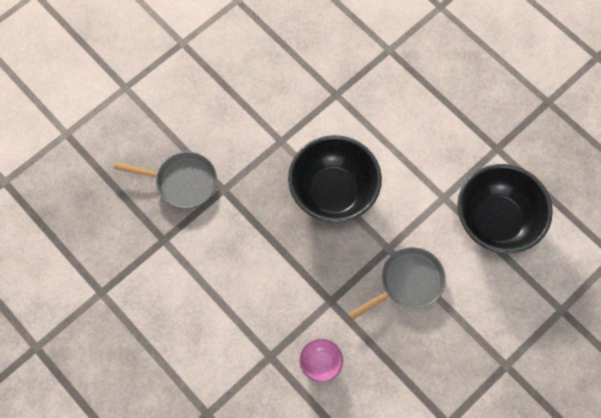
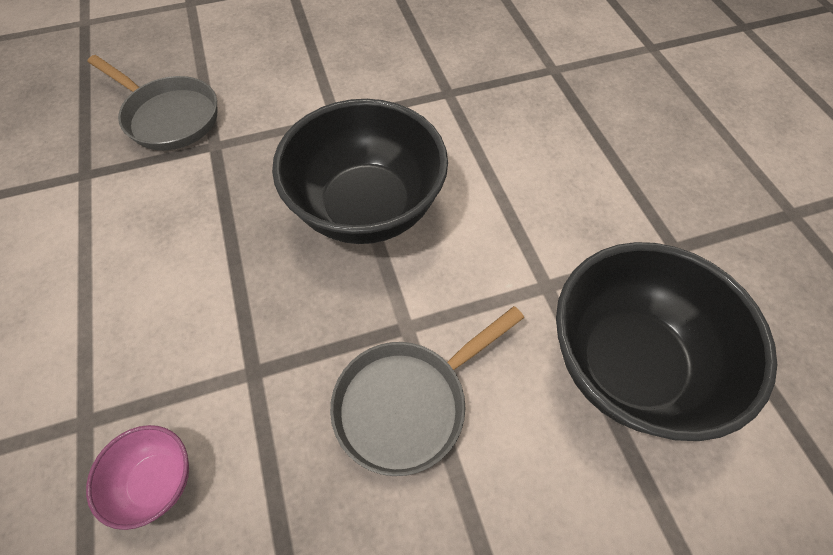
camera: 25 degrees right, 10 degrees down
grey pan [348,247,446,320] -> grey pan turned 150 degrees clockwise [330,306,524,476]

